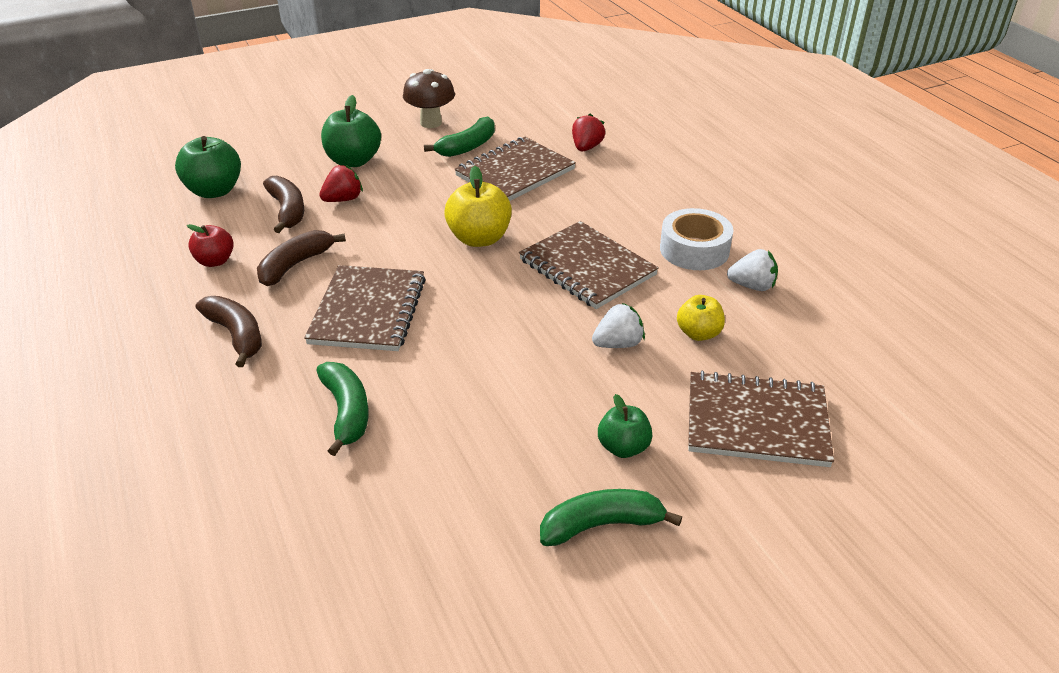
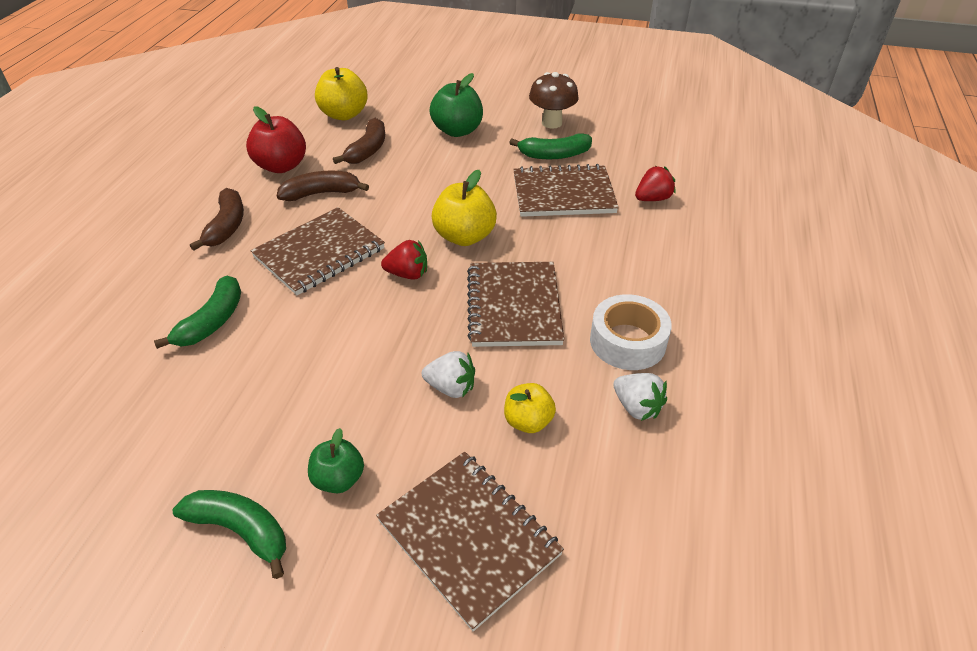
camera: 40 degrees right, 5 degrees up
green apple [175,136,241,198] -> yellow apple [315,67,368,120]
red apple [187,224,234,267] -> red apple [246,106,306,173], size x1.61
red strawberry [319,165,363,202] -> red strawberry moved to [381,240,427,280]

